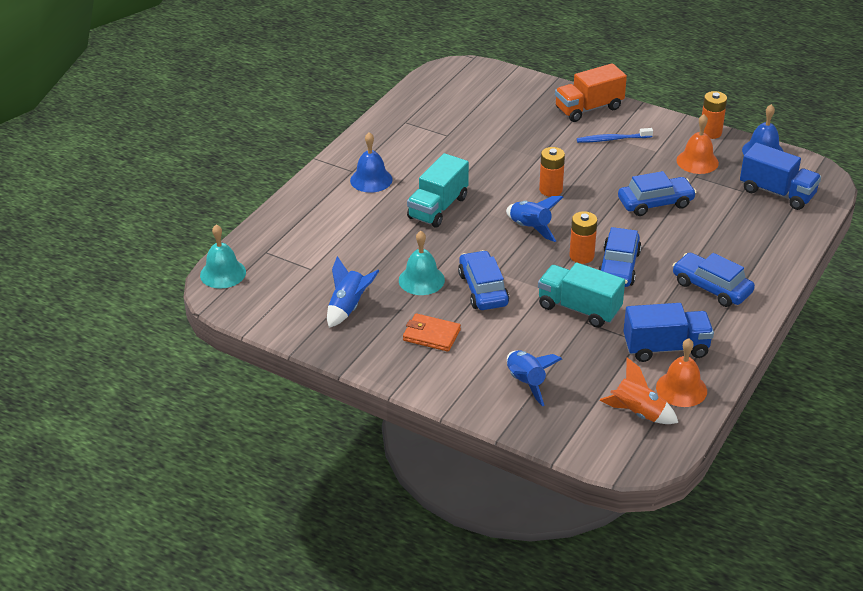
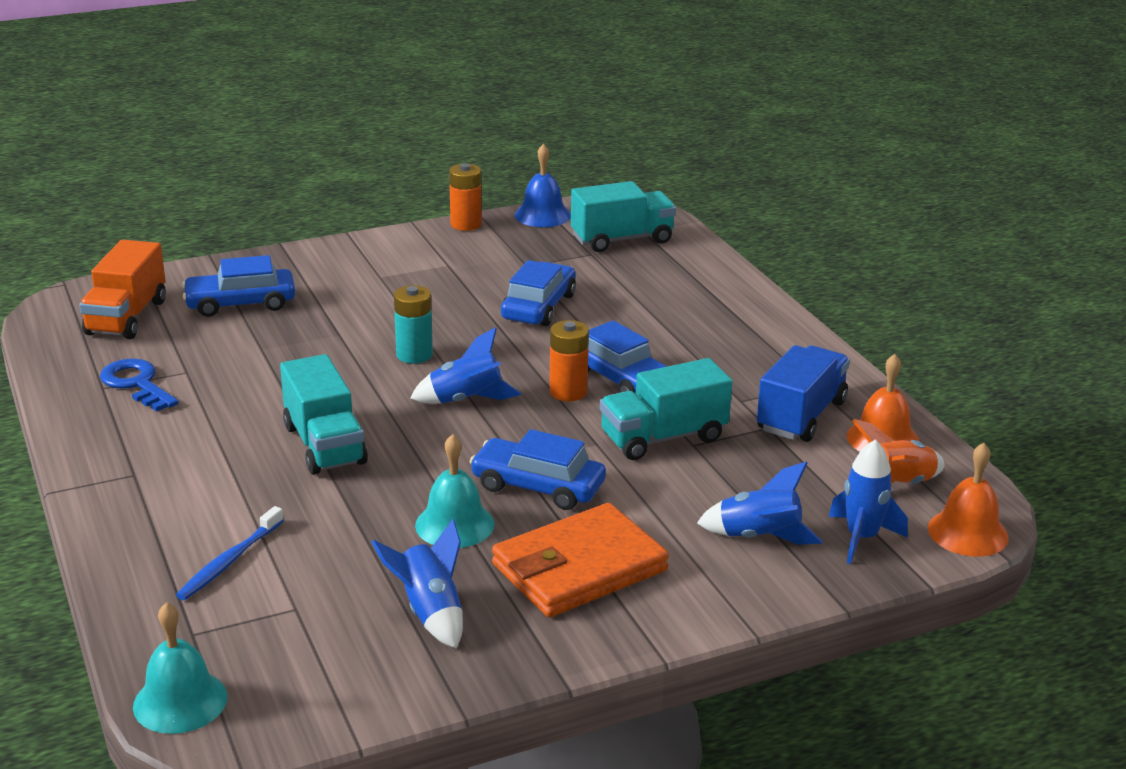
camera: 55 degrees left, 10 degrees down
blue bell [350,132,393,193] -> none
orange wallet [403,313,461,352] -> orange wallet [492,503,669,617], size x1.74
orange battery [539,147,565,197] -> turquoise battery [394,285,433,364]
orange truck [555,63,627,122] -> orange truck moved to [79,240,166,339]
blue toothbrush [577,128,653,143] -> blue toothbrush moved to [176,506,284,600]
blue car [672,253,755,307] -> blue car moved to [182,255,295,317]
orange bell [676,114,719,174] -> orange bell moved to [928,443,1009,557]
blue truck [740,143,821,210] -> turquoise truck [571,181,676,252]
none -> blue key [100,358,179,412]
none -> blue rocket [829,440,908,564]

